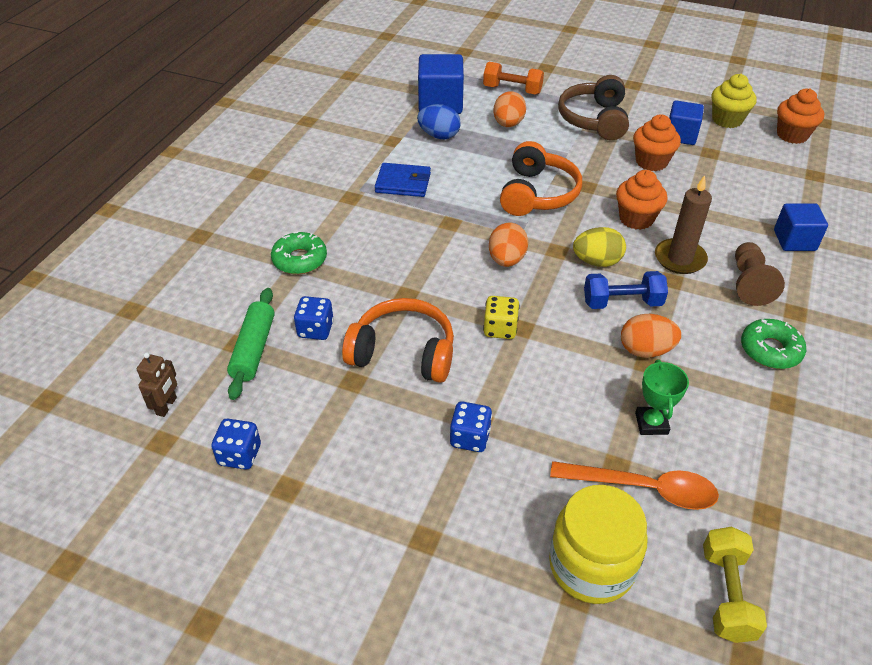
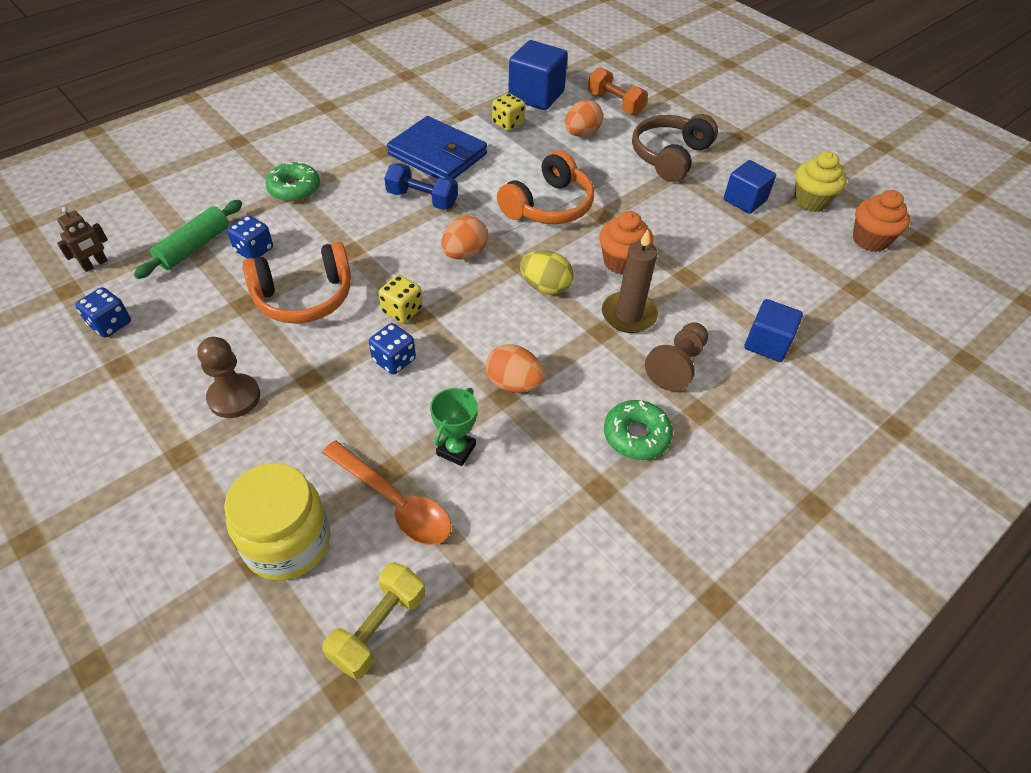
camera: 25 degrees right, 5 degrees up
orange headphones [342,298,454,383] -> orange headphones turned 120 degrees clockwise [243,242,351,324]
blue wallet [375,163,431,197] -> blue wallet [387,116,487,179], size x1.58
blue egg [417,104,461,139] -> yellow dice [492,93,525,131]
blue dice [450,401,492,452] -> blue dice moved to [369,323,416,375]
blue dumbbell [584,271,668,309] -> blue dumbbell moved to [384,163,458,210]
orange cupcake [633,114,681,171] -> none
none -> brown pawn [197,337,260,418]

